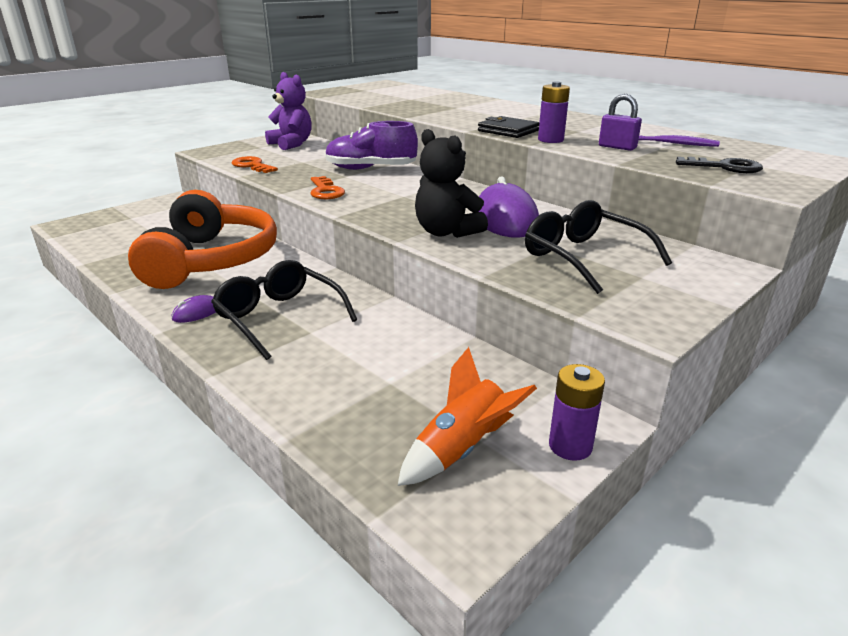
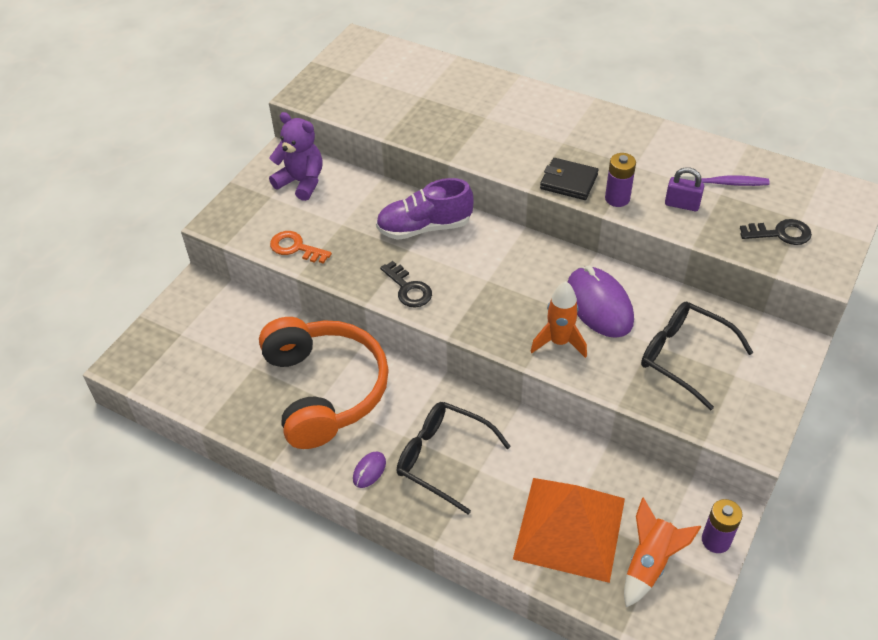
camera: 15 degrees left, 20 degrees up
orange key [310,176,345,199] -> black key [380,261,432,308]
black teddy bear [415,129,488,238] -> orange rocket [530,281,587,358]
none -> orange pyramid [513,478,625,583]

